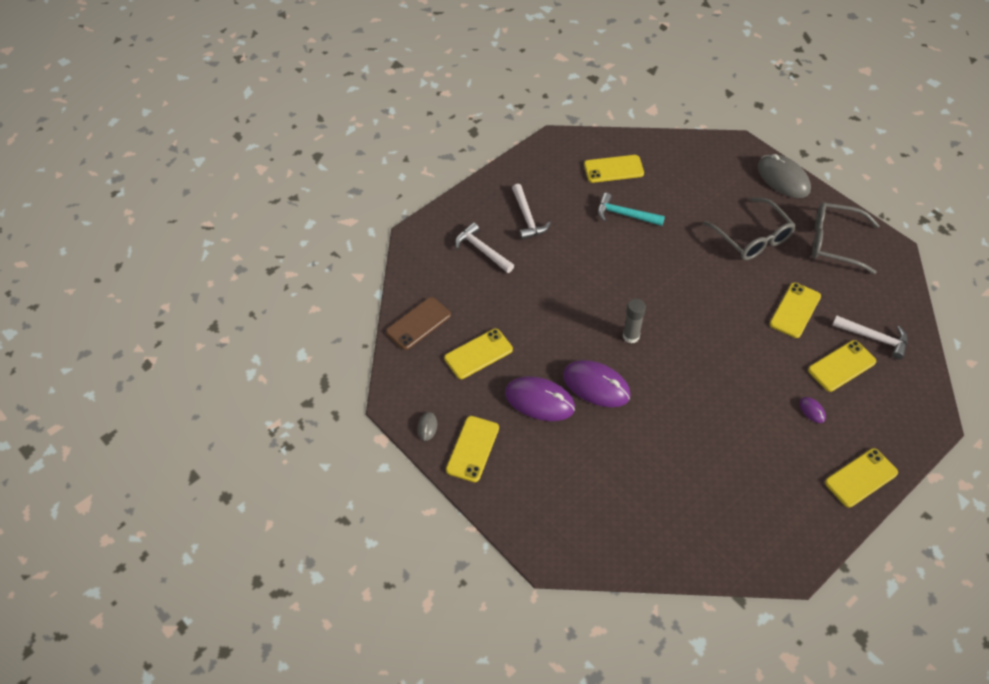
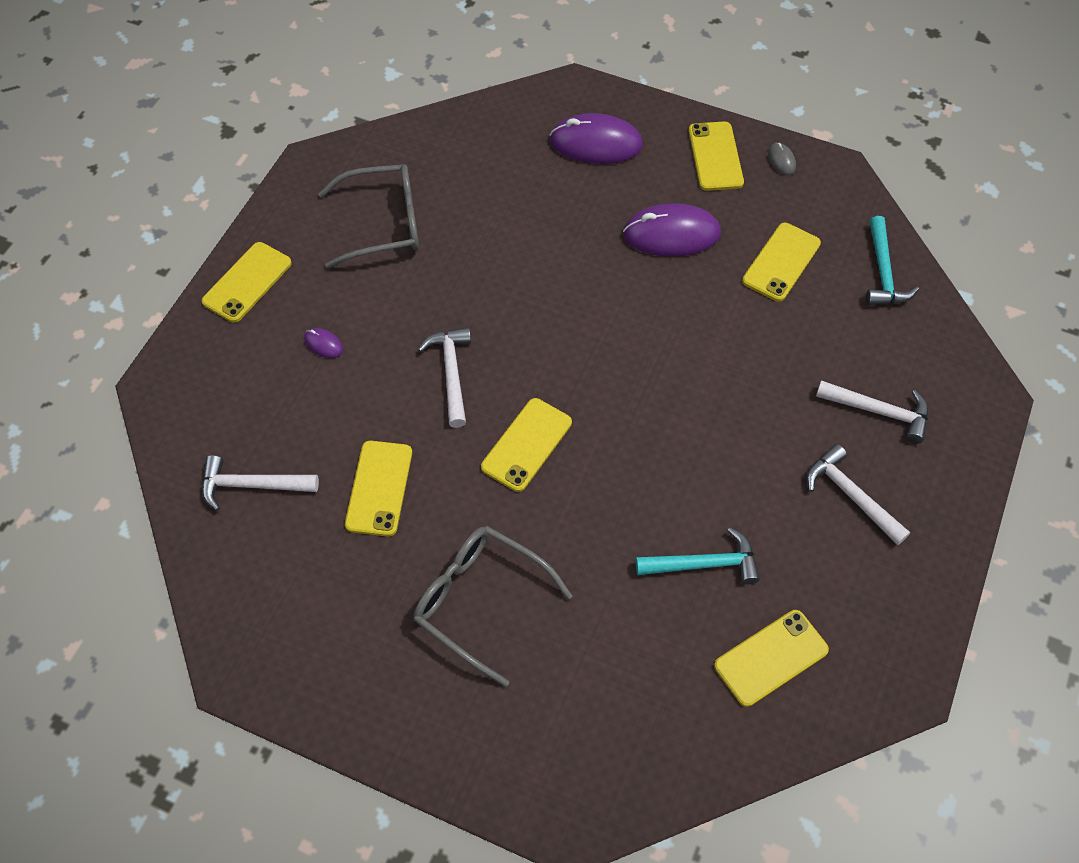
camera: 155 degrees right, 5 degrees up
brown phone [386,297,451,350] -> turquoise hammer [866,216,919,305]
purple mouse [563,360,631,407] -> purple mouse moved to [550,113,643,164]
grey glue stick [623,298,646,344] -> none
grey mouse [757,154,811,198] -> none
yellow phone [808,340,876,392] -> yellow phone moved to [481,398,572,492]
grey glasses [812,202,880,274] -> grey glasses moved to [318,164,419,268]
none -> white hammer [418,327,471,428]

